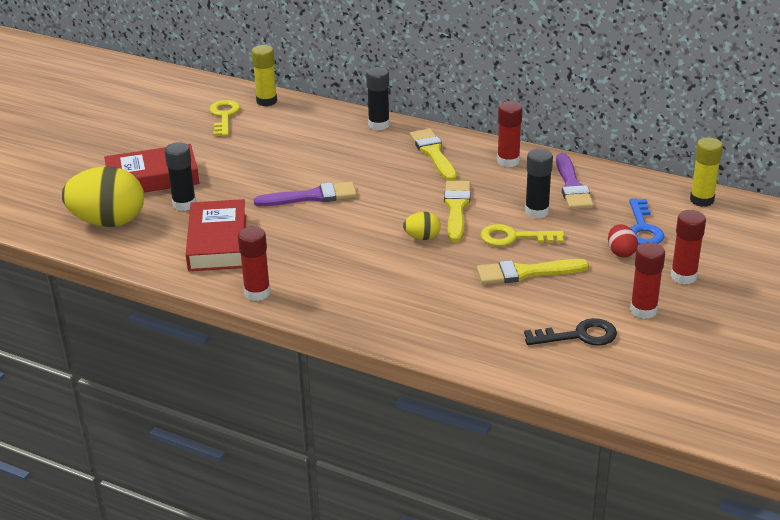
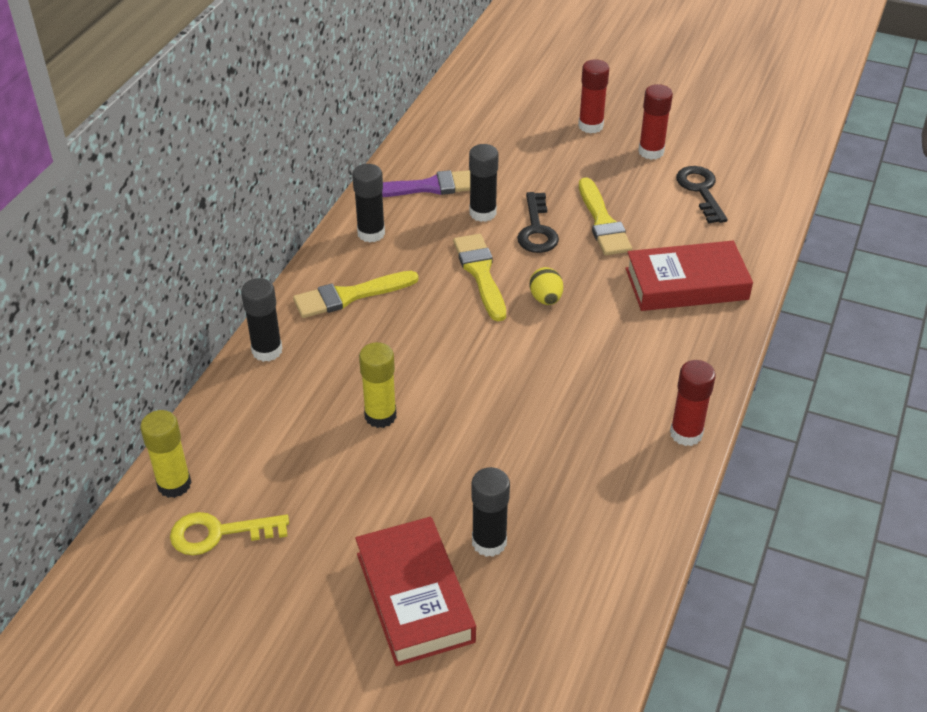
camera: 95 degrees left, 10 degrees up
yellow egg [62,166,144,227] -> none
red book [186,199,246,271] -> red book moved to [625,241,753,311]
purple brush [254,182,357,206] -> none
yellow brush [444,181,471,242] -> yellow brush turned 75 degrees clockwise [453,234,506,321]
yellow key [480,224,565,246] -> black key [517,192,559,253]
red glue stick [497,101,523,167] -> black glue stick [352,164,385,243]
red egg [608,224,638,257] -> none
blue key [629,198,664,245] -> none
yellow glue stick [690,137,723,207] -> yellow glue stick moved to [359,342,396,428]

